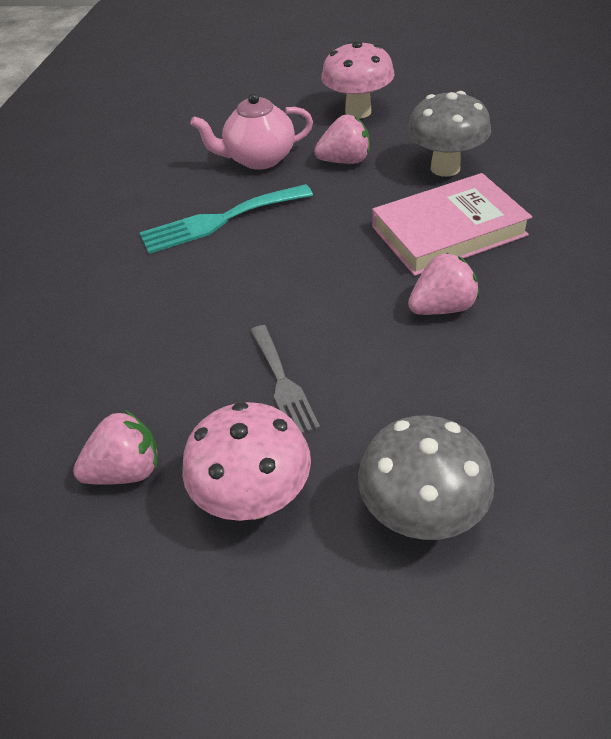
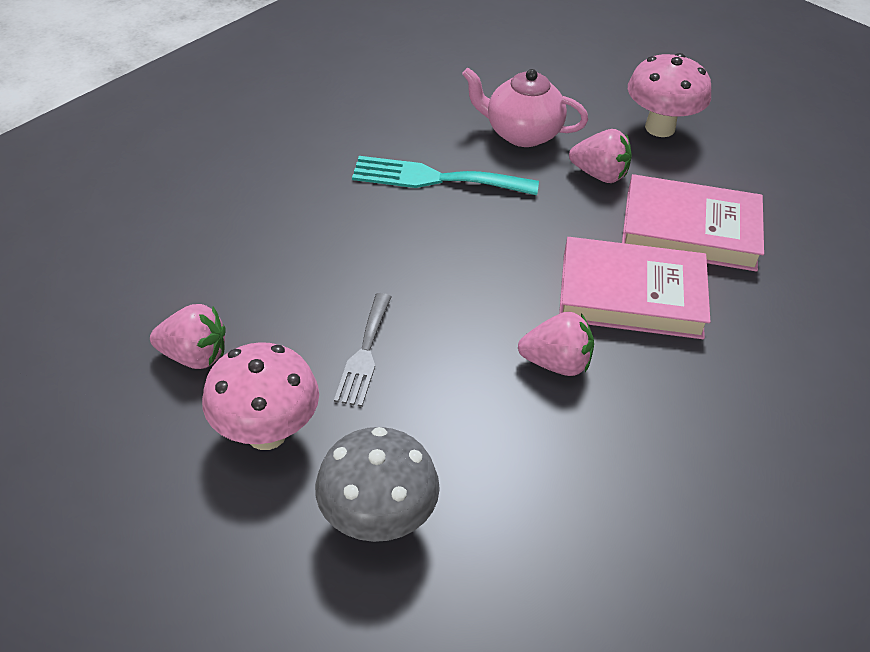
camera: 25 degrees right, 0 degrees up
grey mushroom [407,91,491,177] -> pink book [622,174,764,272]

